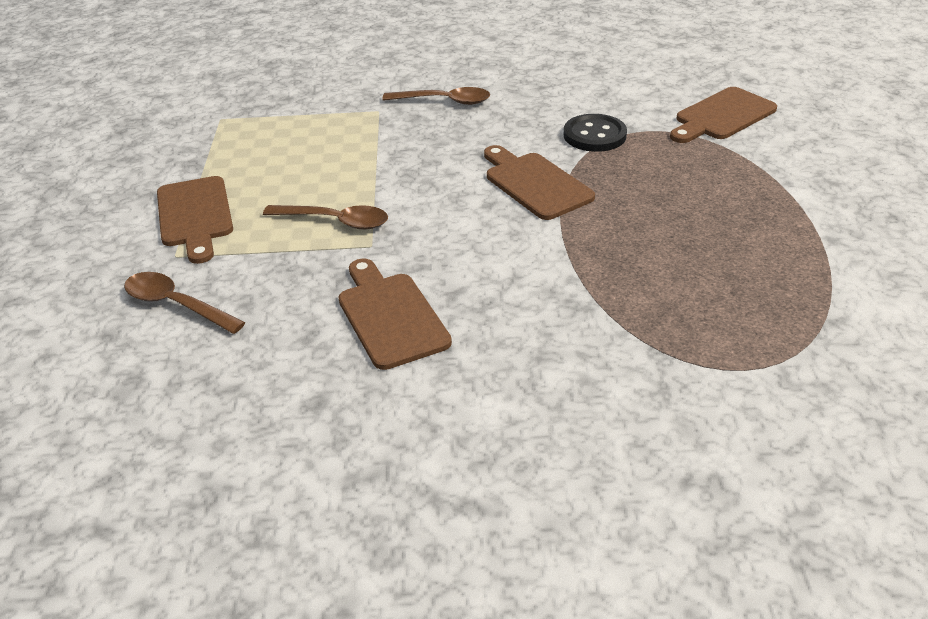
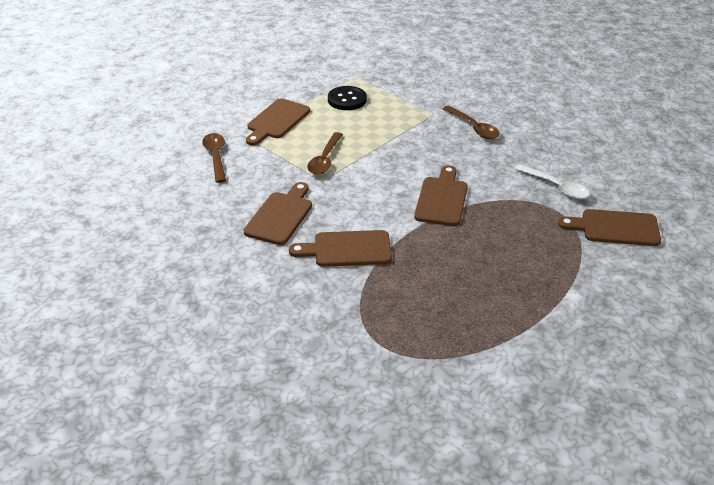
camera: 45 degrees right, 0 degrees up
brown spoon [263,205,388,230] -> brown spoon turned 45 degrees clockwise [307,132,343,175]
black button [564,114,627,152] -> black button moved to [328,86,367,110]
none -> brown cutting board [289,230,392,267]
none -> white spoon [514,164,590,199]

